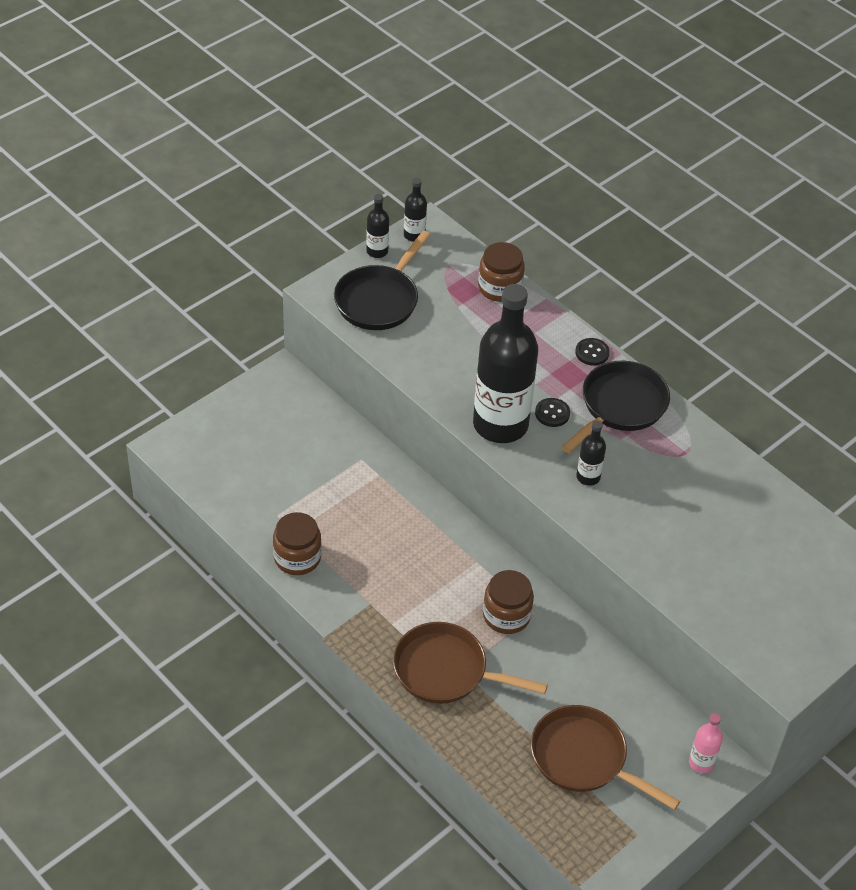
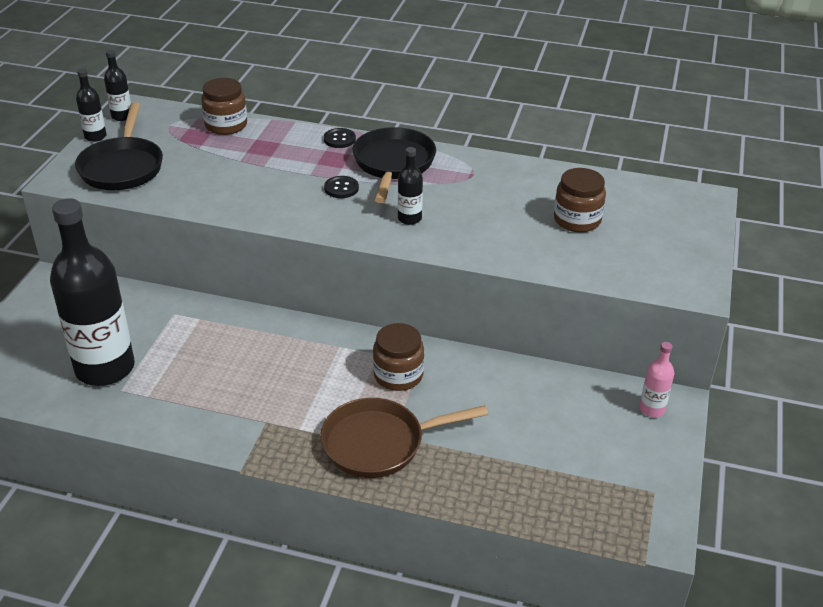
camera: 30 degrees left, 10 degrees down
brown jar [273,512,322,575] -> brown jar moved to [554,168,606,232]
black bottle [473,284,538,443] -> black bottle moved to [50,198,135,386]
brown pan [531,705,680,810] -> none

